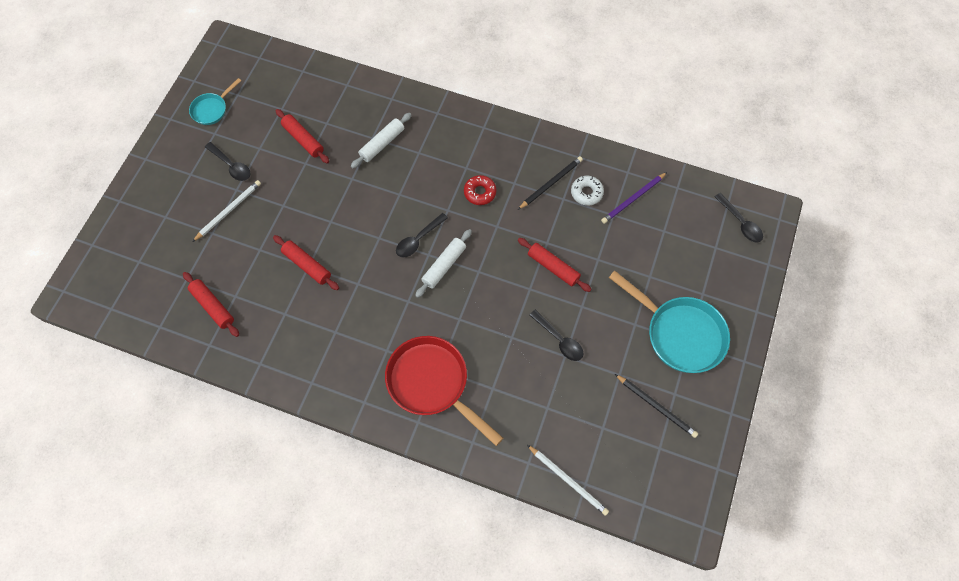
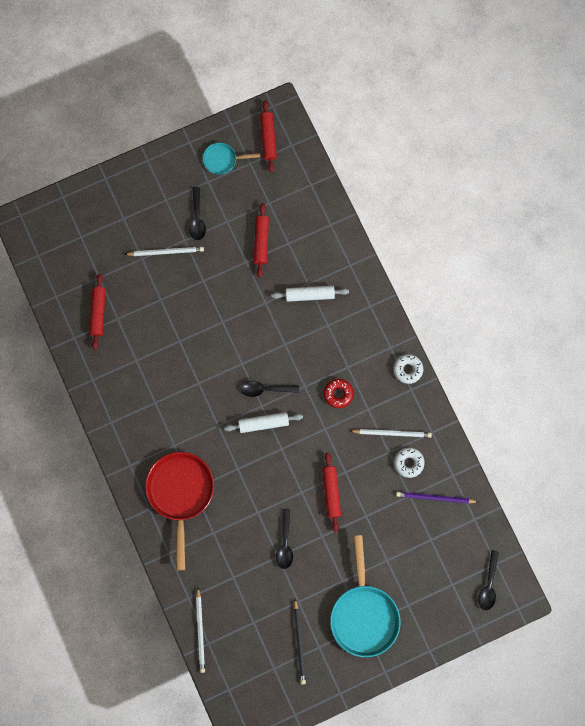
camera: 45 degrees right, 10 degrees up
red rolling pin [273,235,339,290] -> red rolling pin moved to [260,100,277,173]
black pencil [518,156,583,210] -> white pencil [351,429,432,438]
none -> white donut [393,354,423,384]

